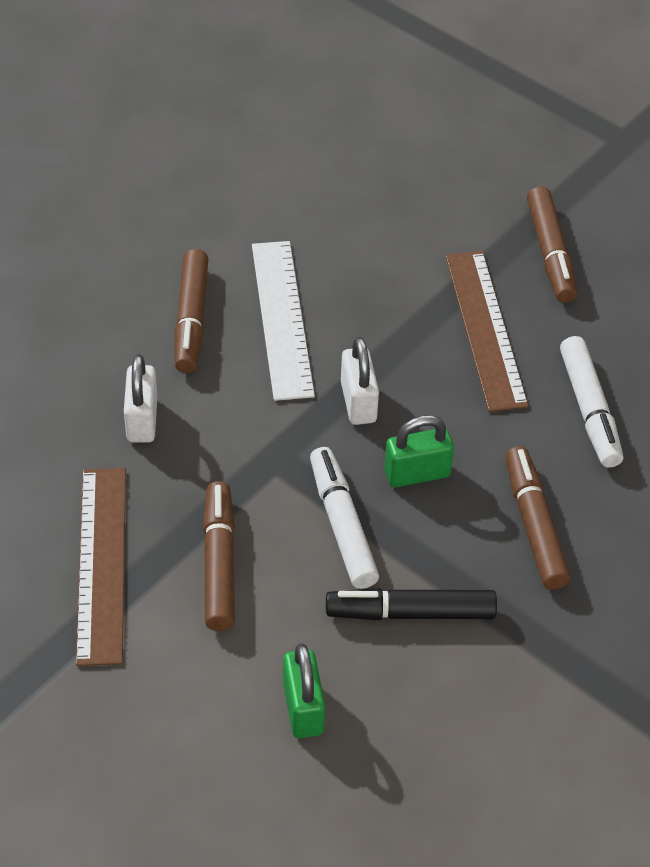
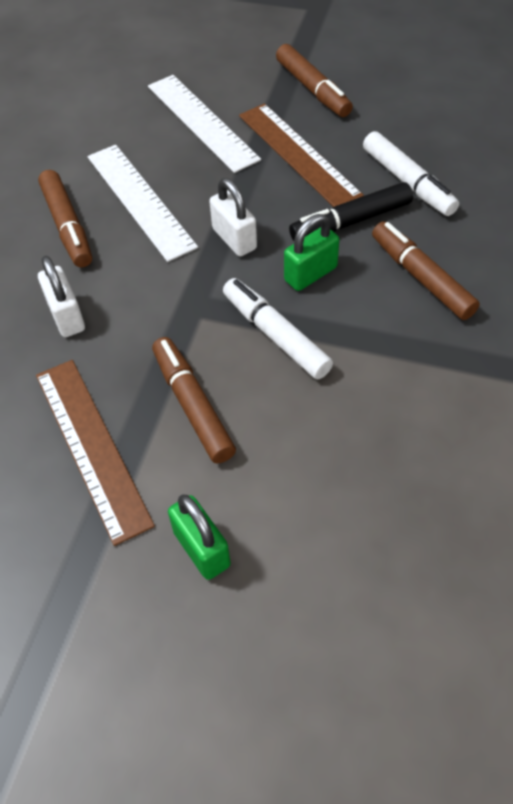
camera: 20 degrees left, 5 degrees up
green padlock [283,643,325,738] -> green padlock moved to [168,494,231,580]
black marker [326,588,497,620] -> black marker moved to [289,182,413,241]
none -> white ruler [148,75,261,173]

